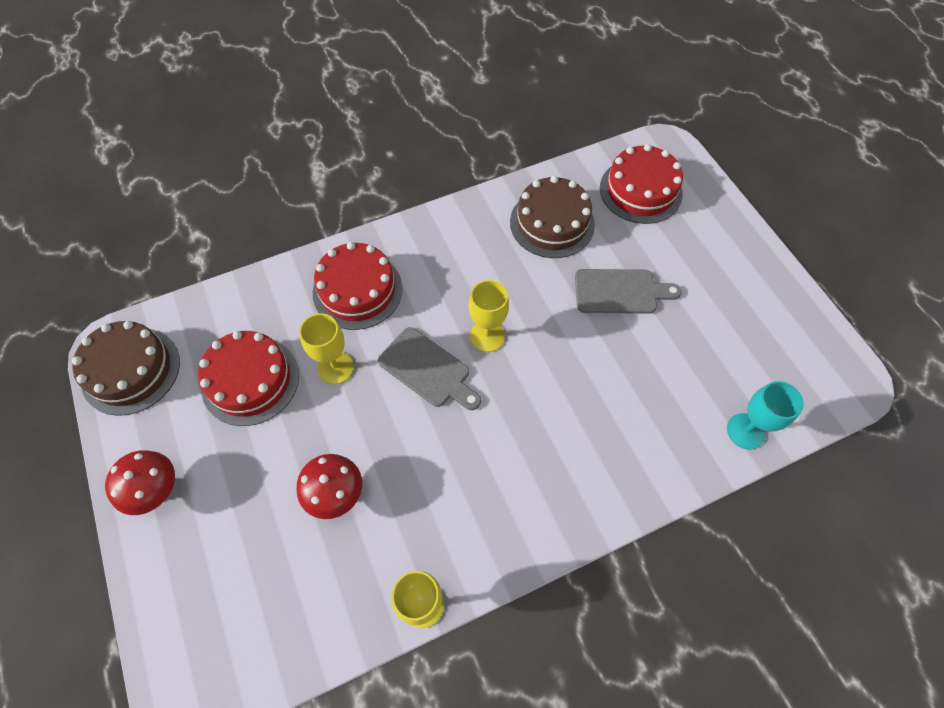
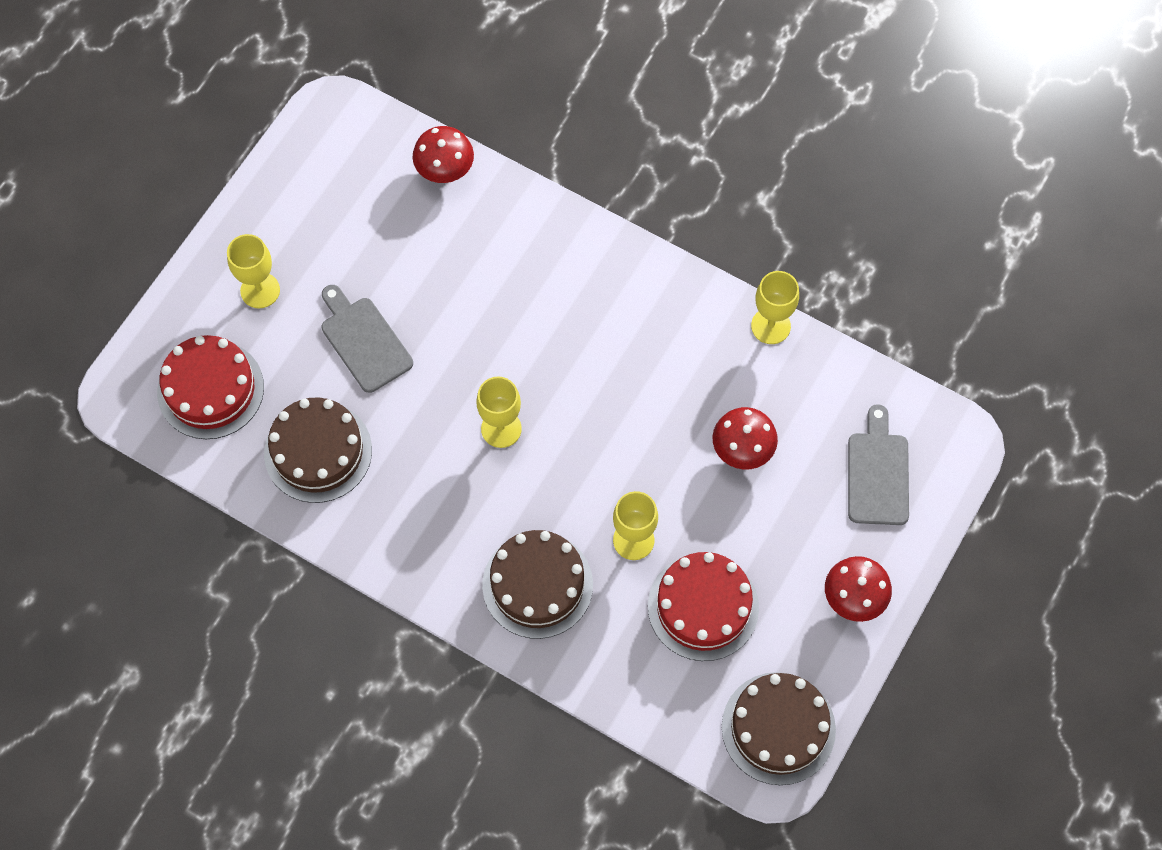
camera: 125 degrees left, 5 degrees up
red cake [313,242,403,330] -> brown cake [482,530,593,639]
grey cutting board [378,327,481,410] -> grey cutting board moved to [848,404,909,525]
turquoise goblet [727,381,804,450] -> red mushroom [413,126,474,183]
none -> yellow goblet [227,234,280,309]

